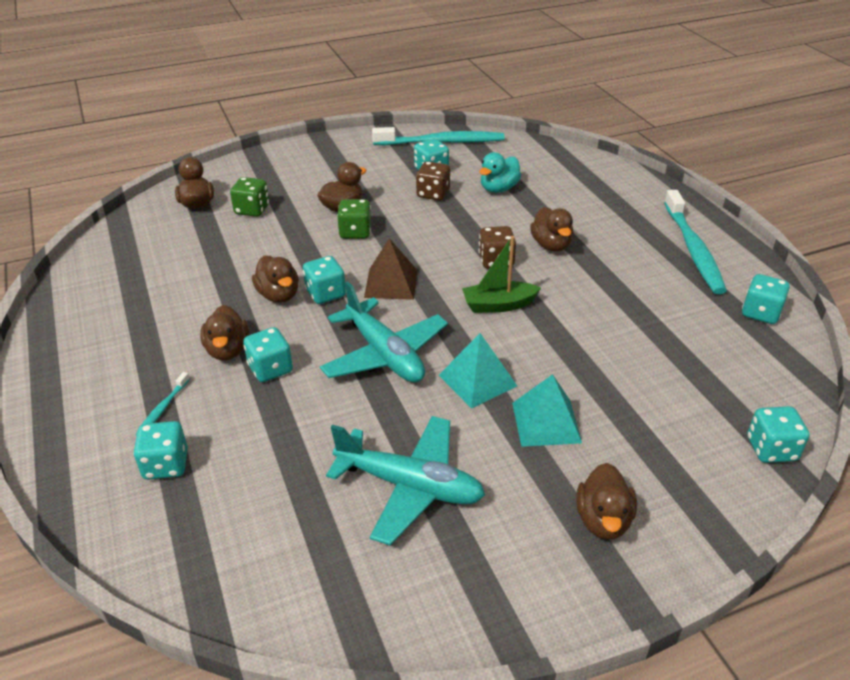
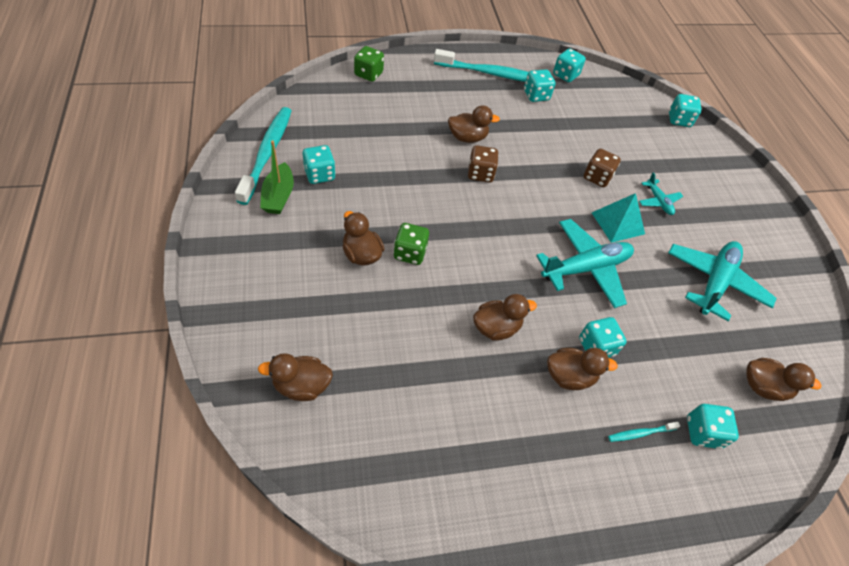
camera: 85 degrees left, 15 degrees up
turquoise toothbrush [136,372,190,435] -> turquoise toothbrush turned 135 degrees clockwise [608,422,680,442]
green dice [230,177,269,217] -> green dice moved to [354,46,384,82]
turquoise dice [303,256,346,304] -> turquoise dice moved to [524,69,556,102]
brown pyramid [364,238,417,300] -> none
brown dice [416,161,450,200] -> brown dice moved to [584,149,621,187]
green boat [462,236,541,313] -> green boat moved to [260,140,294,214]
turquoise duck [479,152,521,193] -> none
turquoise pyramid [512,374,582,447] -> turquoise plane [639,172,683,215]
brown duck [576,463,637,540] -> brown duck moved to [746,358,821,401]

